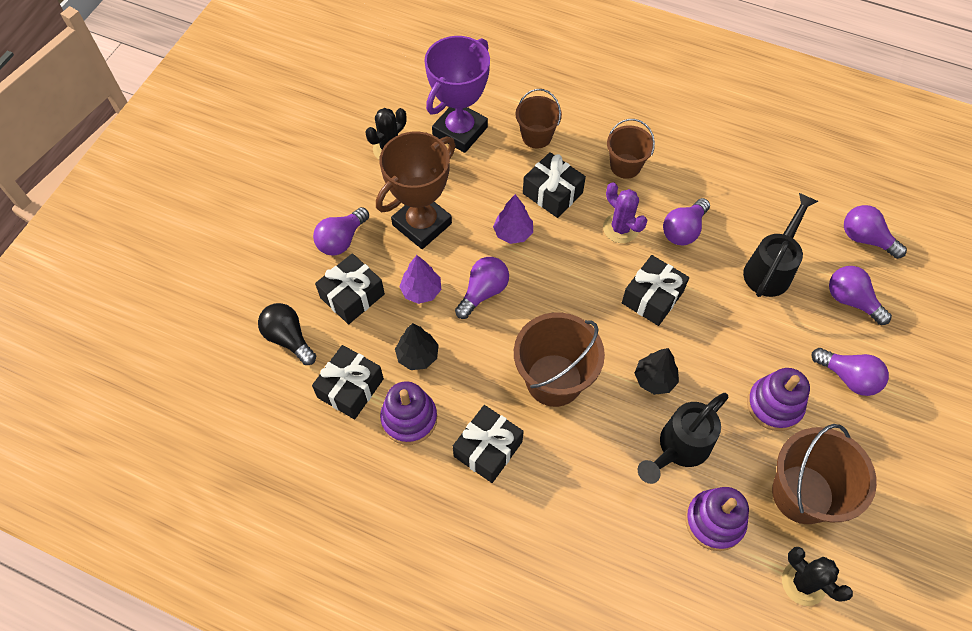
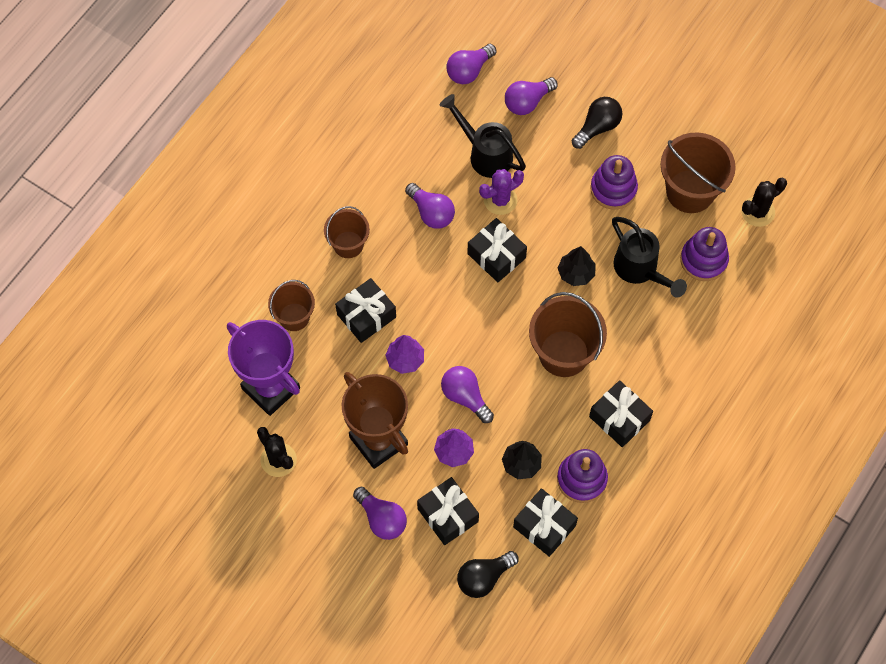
camera: 80 degrees left, 5 degrees up
purple cactus [603,182,647,243] -> purple cactus moved to [479,169,524,215]
purple light bulb [812,348,889,396] -> black light bulb [572,97,622,149]

